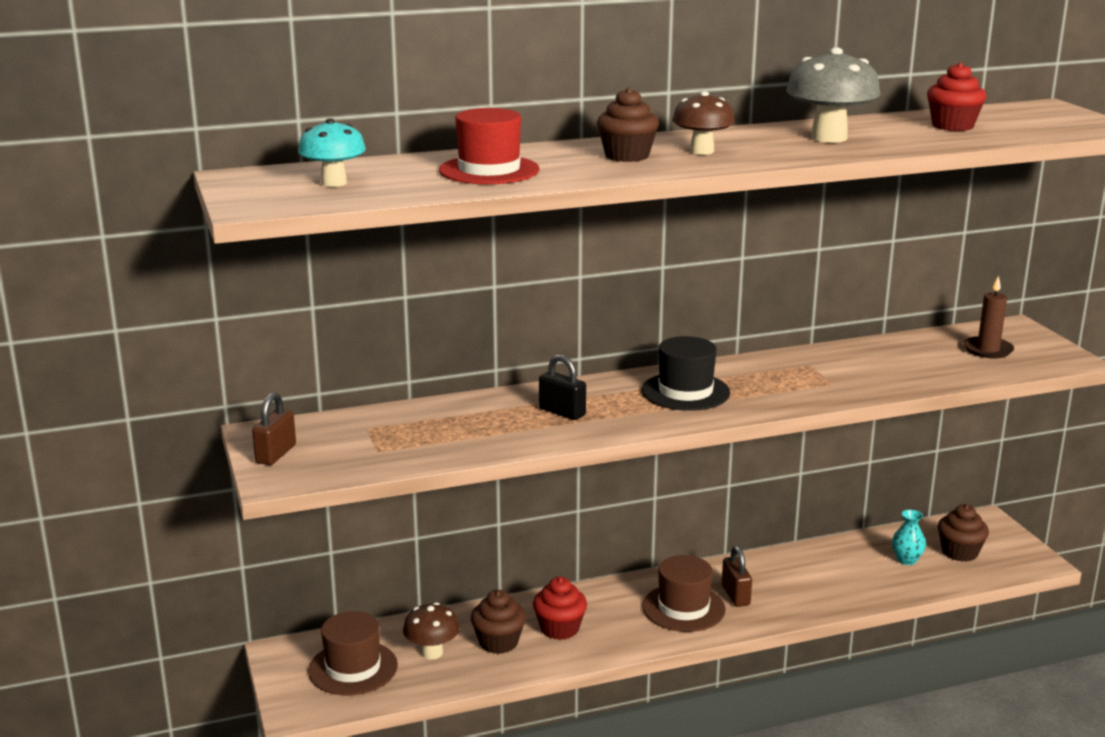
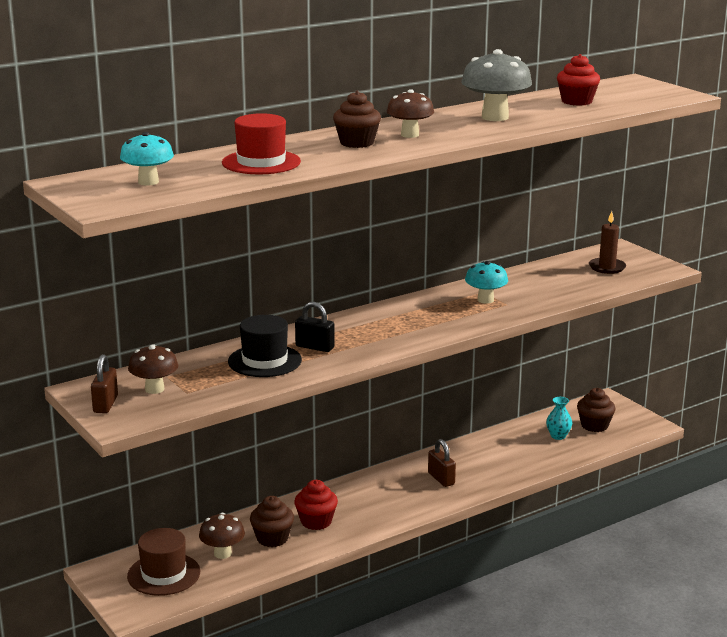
camera: 15 degrees left, 0 degrees up
black hat [642,336,730,411] -> black hat moved to [228,315,302,377]
brown hat [642,555,726,632] -> none
none -> brown mushroom [128,344,178,394]
none -> turquoise mushroom [465,261,508,304]

